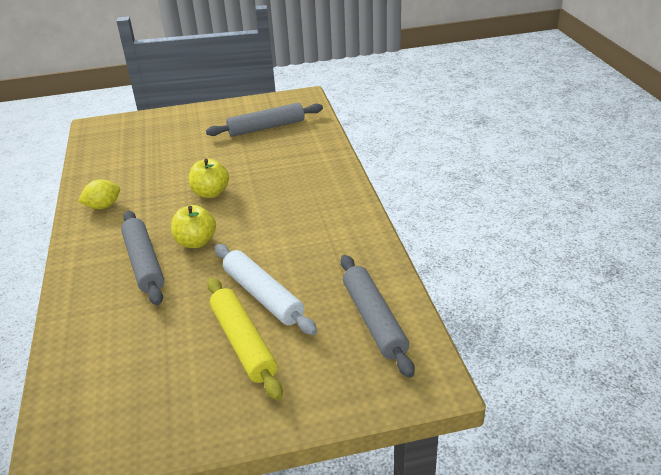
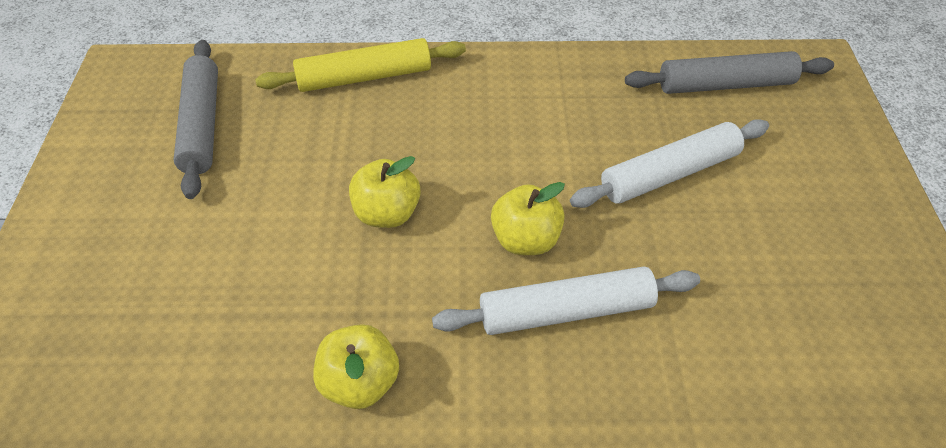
camera: 80 degrees left, 15 degrees up
yellow lemon [78,179,120,209] -> yellow apple [313,324,399,409]
grey rolling pin [121,210,164,305] -> white rolling pin [432,266,700,335]
yellow rolling pin [207,278,283,400] -> yellow rolling pin moved to [255,38,466,92]

